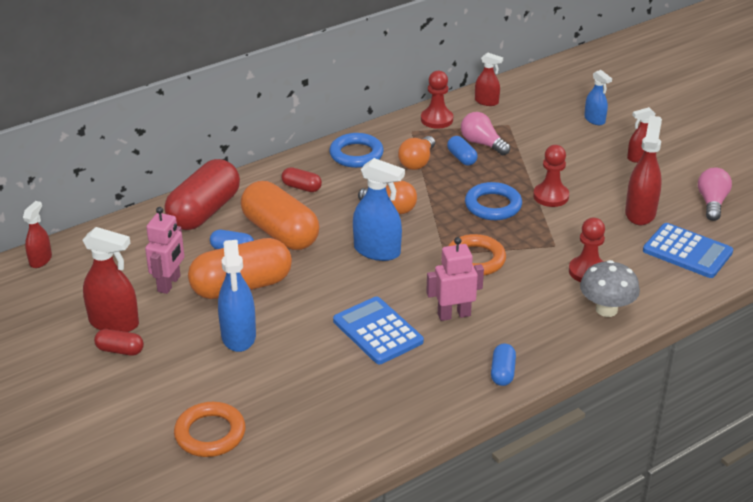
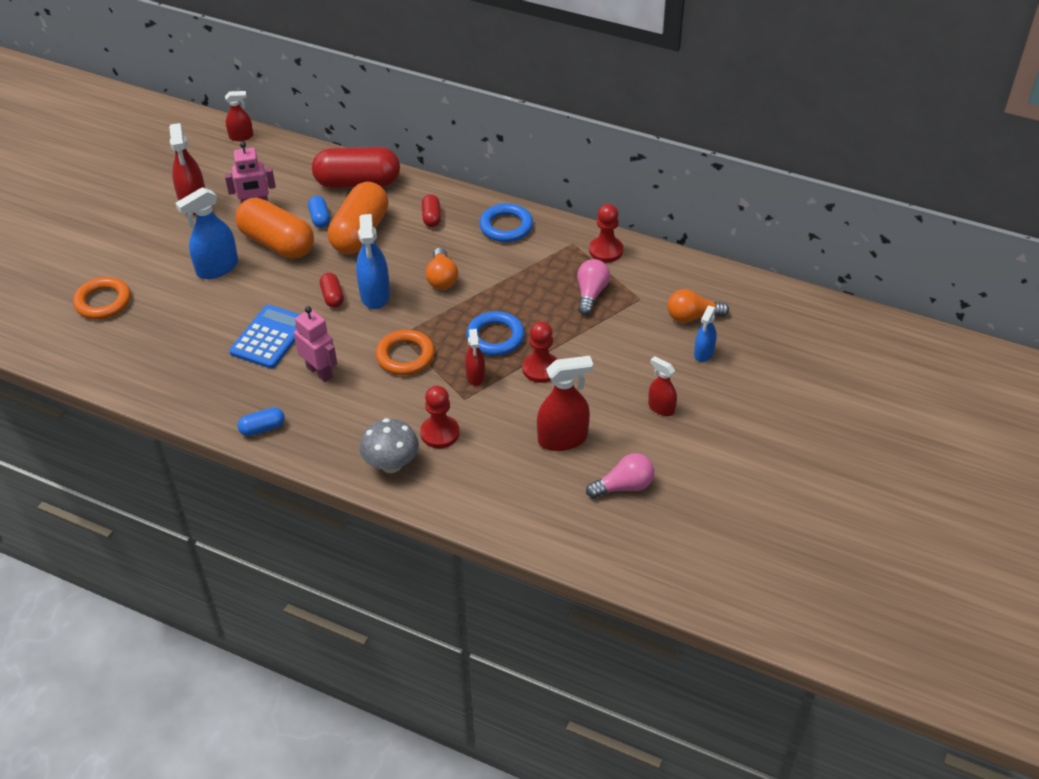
camera: 60 degrees right, 10 degrees up
red capsule [94,329,144,356] -> red capsule moved to [320,273,344,308]
orange light bulb [398,136,435,170] -> orange light bulb moved to [667,289,729,323]
blue capsule [447,136,478,166] -> none
red spray bottle [475,53,503,106] -> red spray bottle moved to [465,329,485,386]
blue calculator [643,223,733,278] -> none

